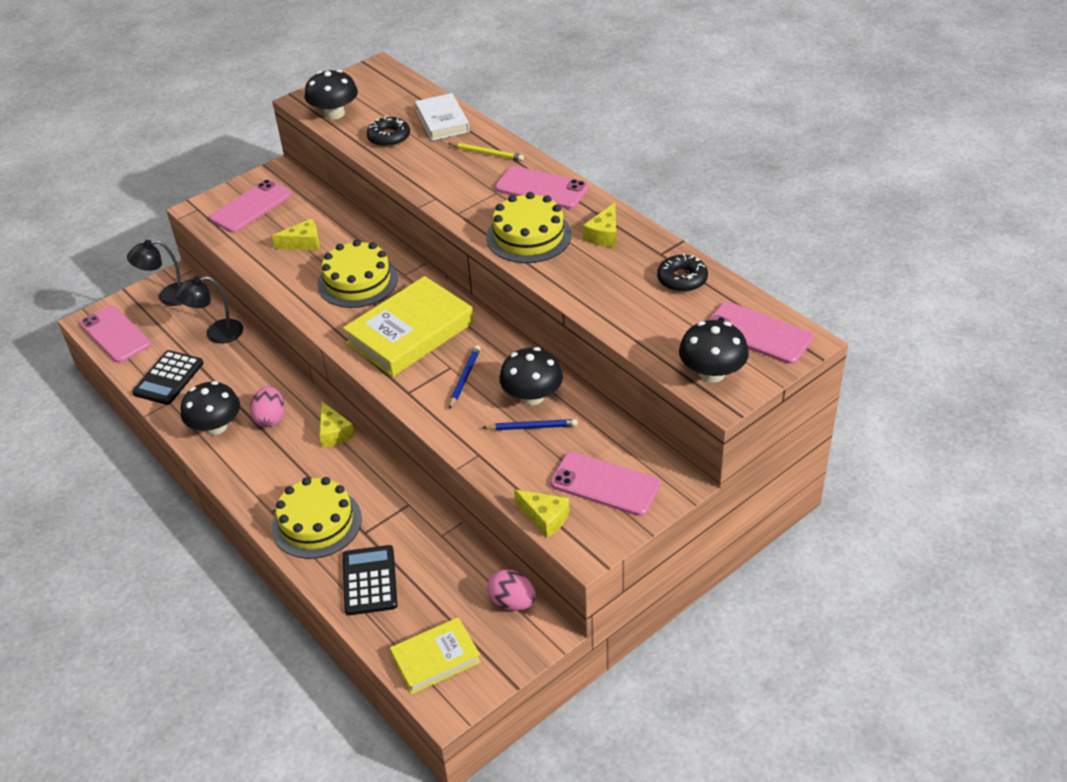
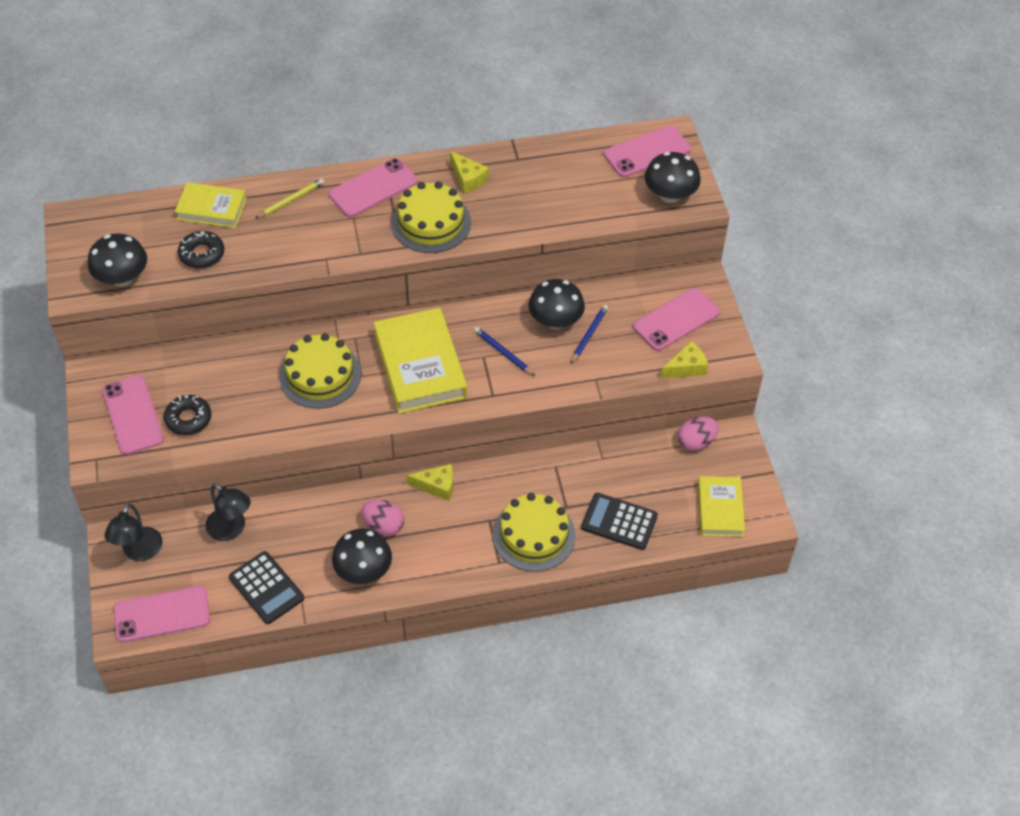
camera: 65 degrees left, 10 degrees up
black lamp [175,276,243,344] -> black lamp turned 60 degrees counterclockwise [206,483,251,541]
yellow cheese [272,219,319,251] -> none
white book [415,93,470,141] -> yellow book [175,182,247,228]
black donut [657,254,708,292] -> black donut moved to [164,395,211,435]

